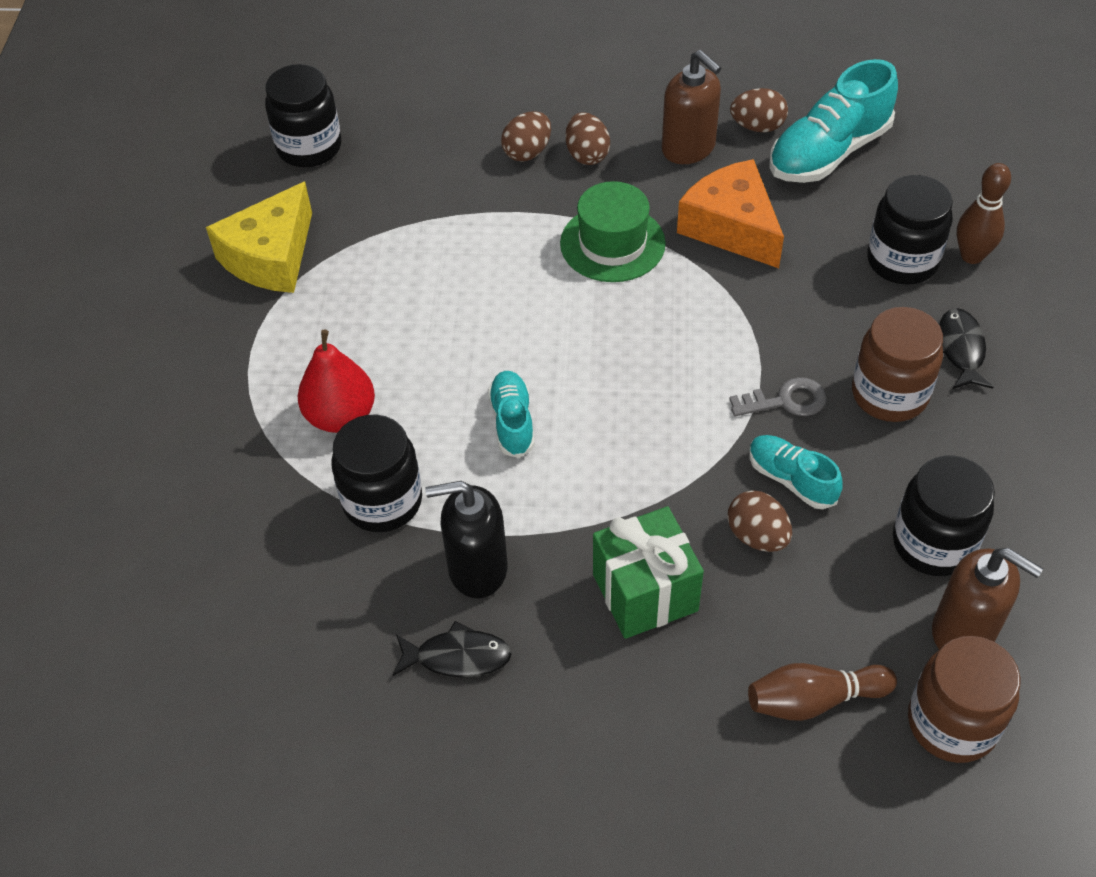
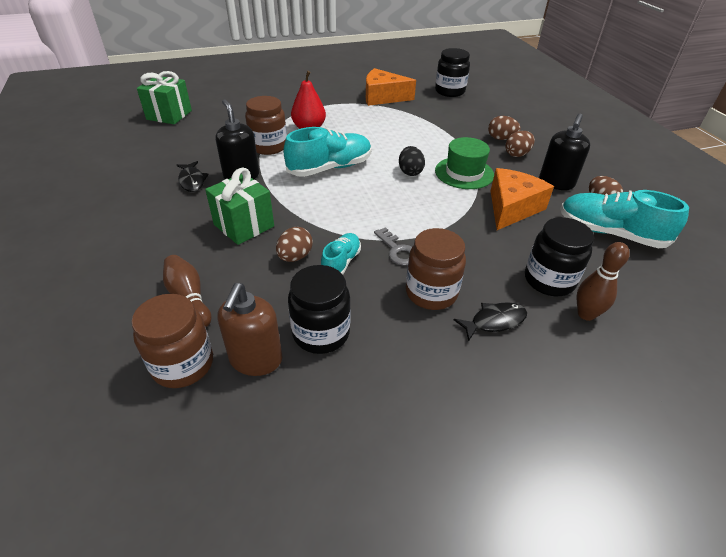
camera: 65 degrees right, 10 degrees down
yellow cheese [206,182,312,293] -> orange cheese [366,68,416,106]
black jar [331,415,422,532] -> brown jar [245,96,287,155]
turquoise shoe [488,371,535,458] -> turquoise shoe [283,127,371,177], size x1.78
brown soap dispenser [662,50,721,164] -> black soap dispenser [539,114,590,190]
none -> green gift [137,71,192,124]
none -> black egg [399,146,425,176]

